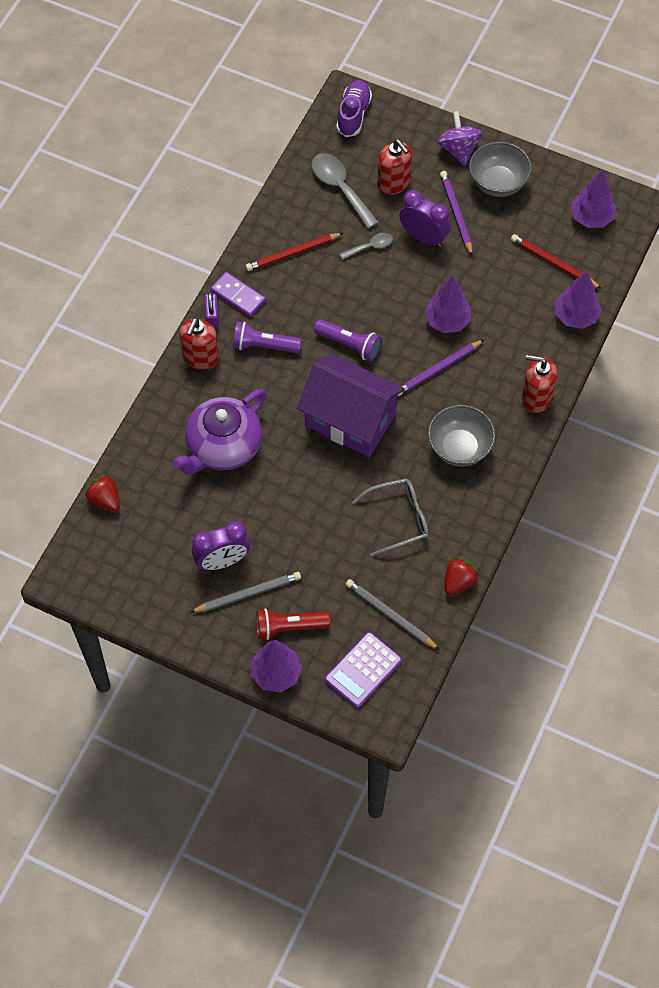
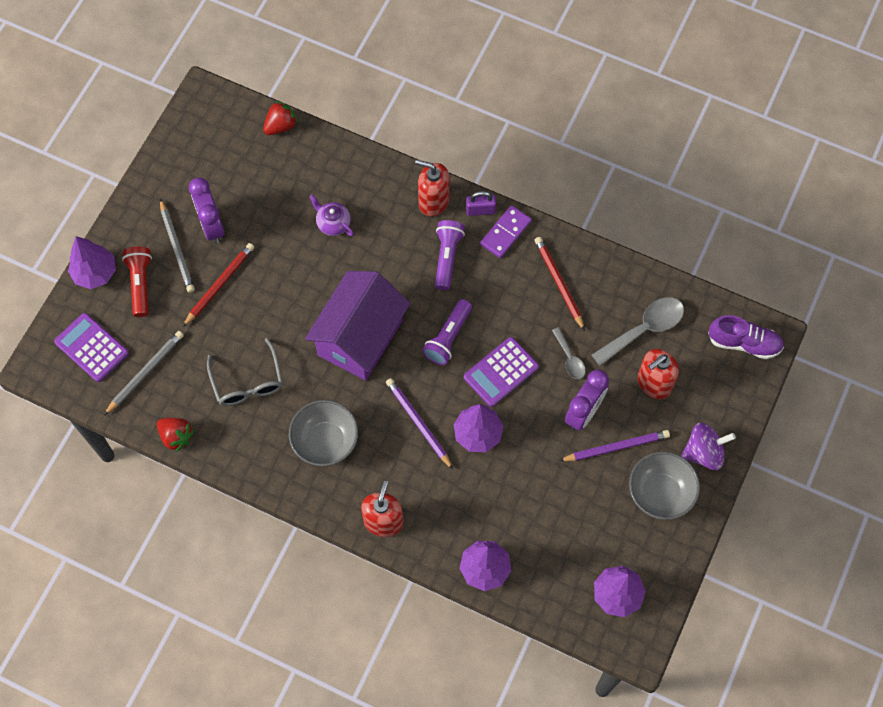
camera: 90 degrees right, 5 degrees up
purple teapot [173,389,266,474] -> purple teapot [309,195,354,236], size x0.47
red pencil [511,234,602,289] -> red pencil moved to [183,243,254,327]
none -> purple calculator [464,337,539,407]

